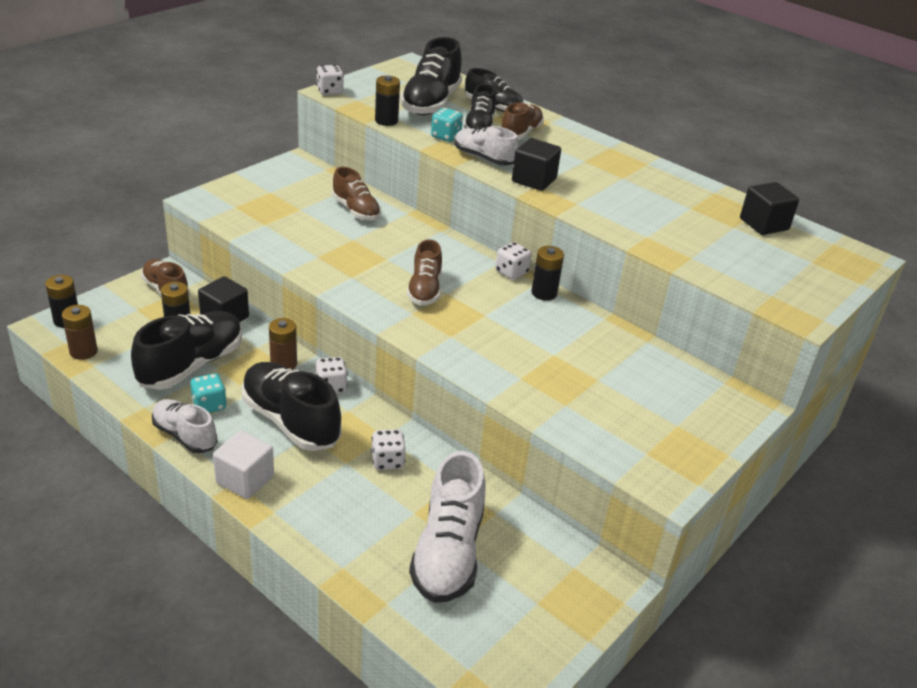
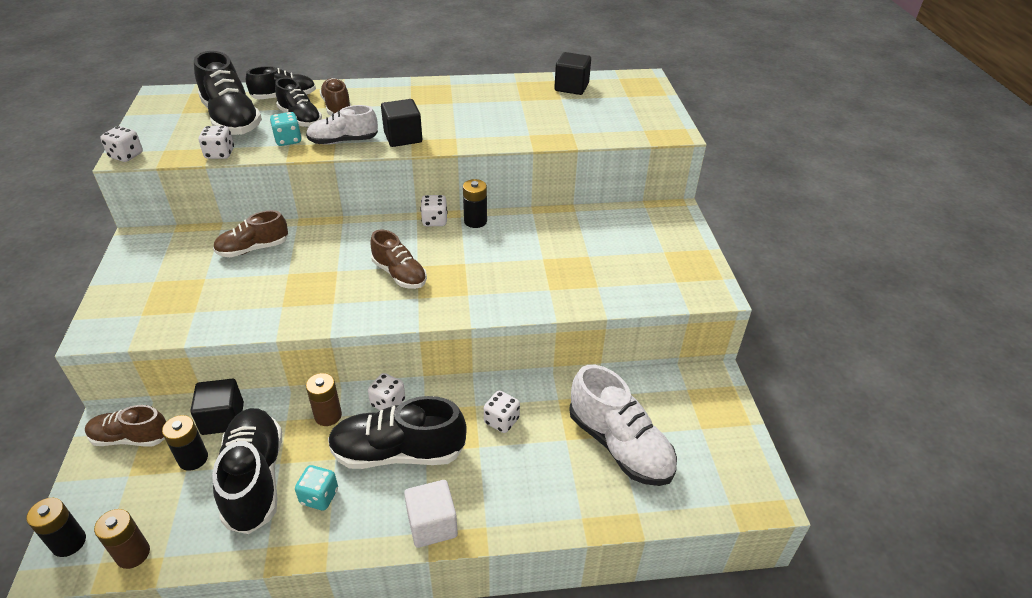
camera: 45 degrees left, 5 degrees up
white shoe [152,399,218,453] -> none
brown shoe [332,167,381,220] -> brown shoe turned 150 degrees clockwise [213,210,288,257]
black battery [375,76,400,126] -> white dice [199,126,234,159]

